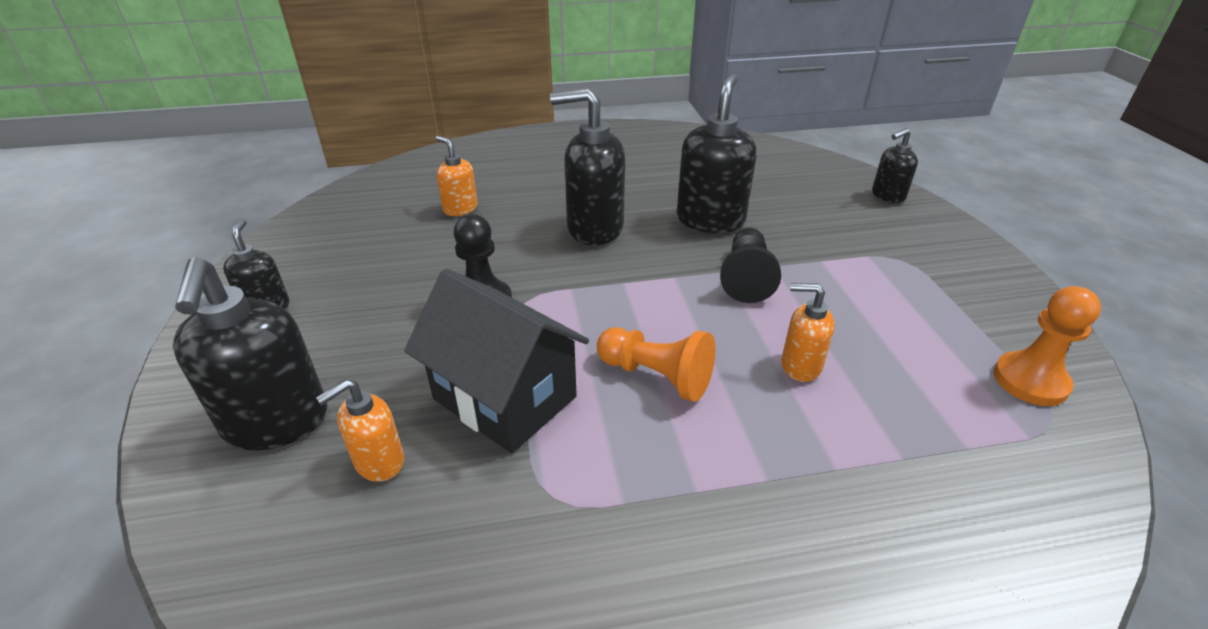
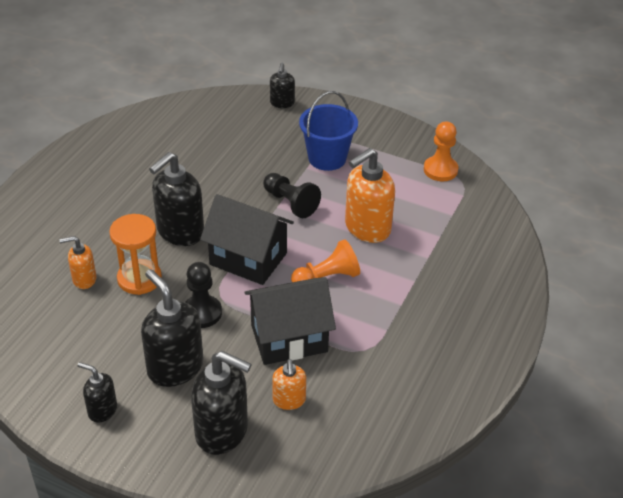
camera: 55 degrees left, 5 degrees up
black soap dispenser [677,73,757,233] -> black soap dispenser moved to [141,269,204,387]
orange soap dispenser [781,283,835,382] -> orange soap dispenser [345,148,395,243], size x1.83
none -> orange hourglass [109,214,162,295]
none -> black house [200,194,294,285]
none -> blue bucket [299,91,358,171]

